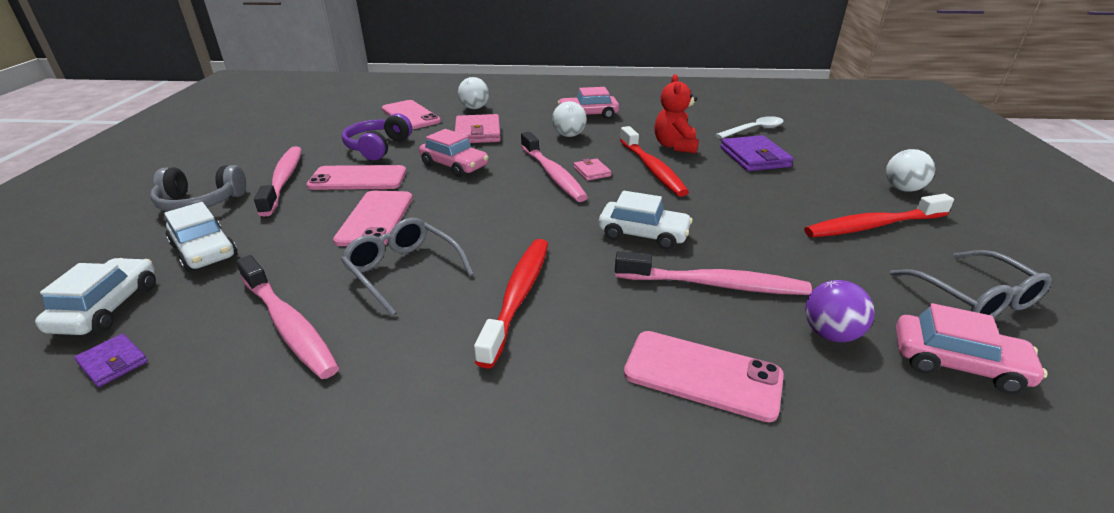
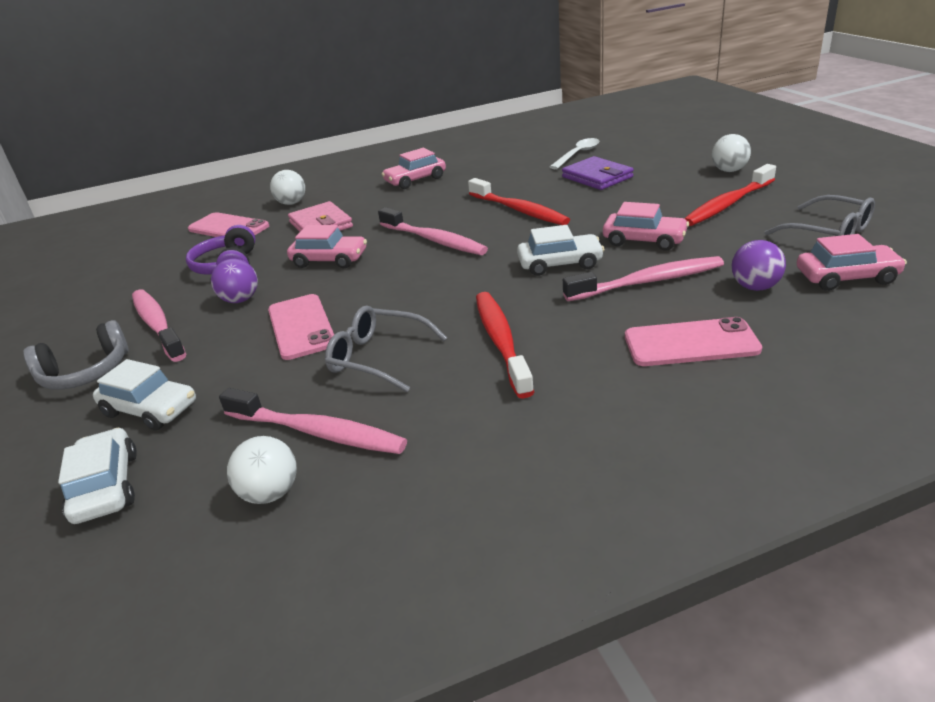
camera: 20 degrees left, 0 degrees up
purple wallet [74,334,148,387] -> none
pink phone [306,165,406,190] -> purple ball [211,259,258,303]
white ball [552,101,587,137] -> white ball moved to [227,436,297,504]
pink wallet [573,159,611,181] -> none
red teddy bear [654,74,699,153] -> none
none -> pink car [603,202,689,251]

